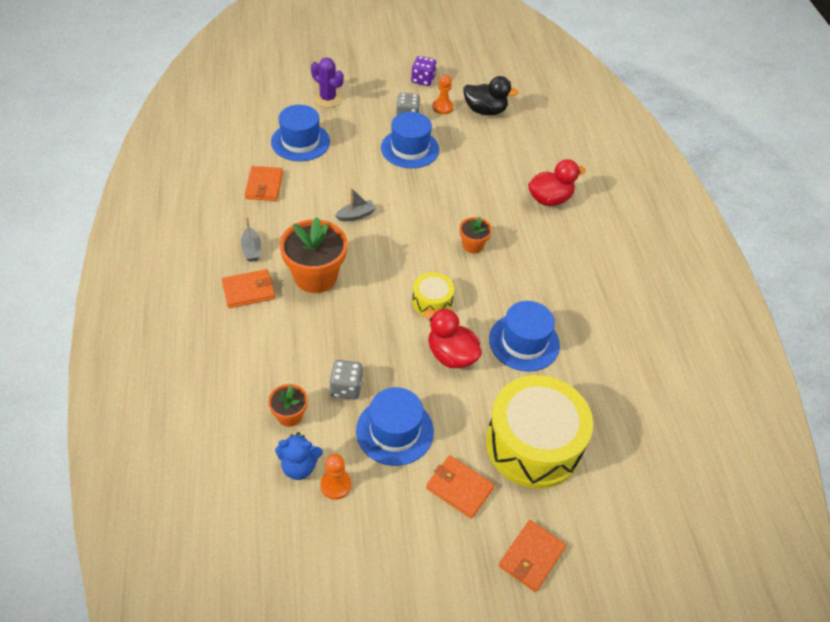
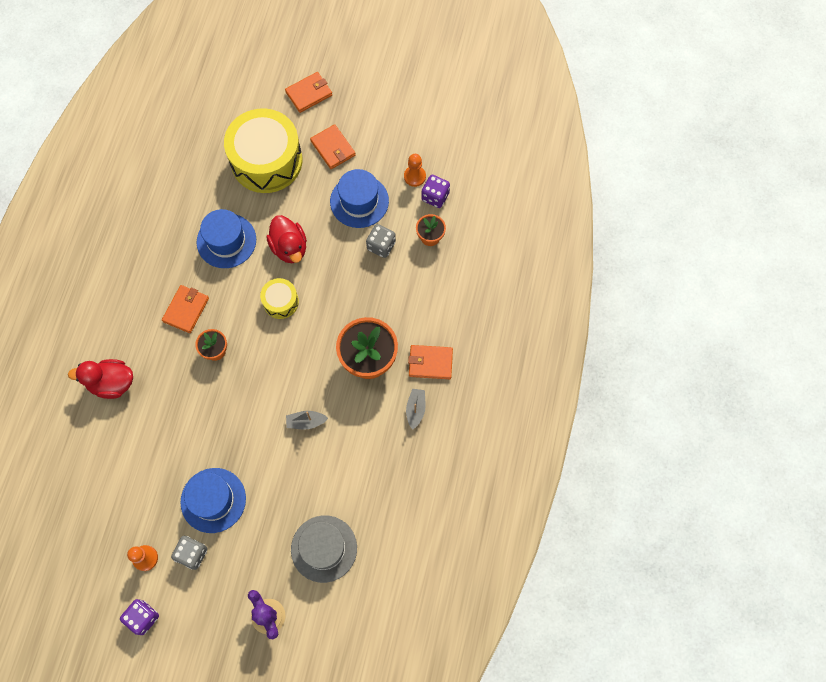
camera: 155 degrees left, 20 degrees up
orange wallet [245,166,283,201] -> orange wallet moved to [162,285,209,333]
blue hat [271,105,330,161] -> grey hat [291,515,357,583]
blue teddy bear [275,432,323,480] -> purple dice [421,175,450,208]
black duck [463,76,519,115] -> none

